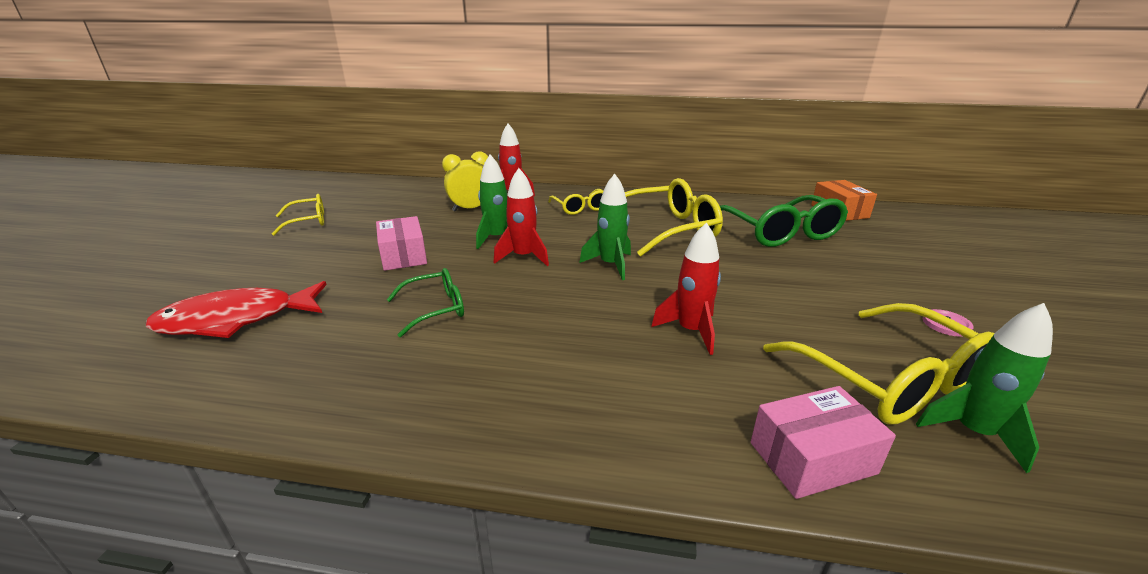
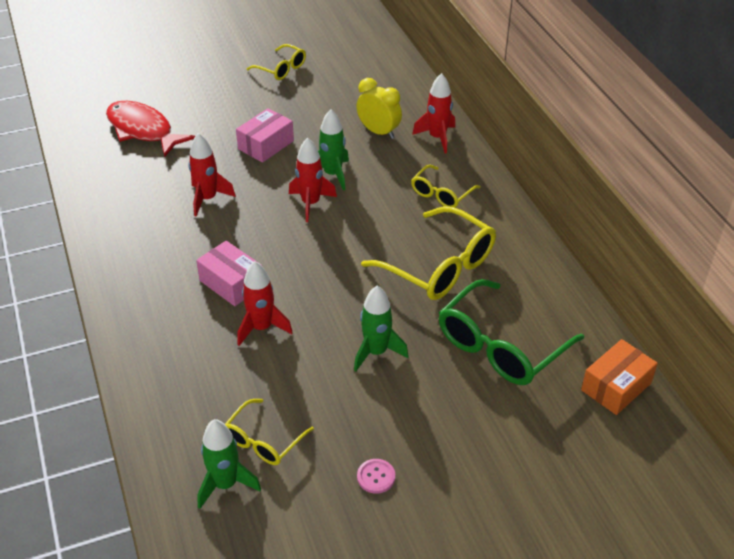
camera: 60 degrees right, 15 degrees up
green glasses [387,268,464,337] -> red rocket [188,133,236,216]
green rocket [580,174,631,280] -> green rocket moved to [354,286,409,371]
pink box [751,386,896,499] -> pink box moved to [196,241,261,306]
yellow glasses [763,303,995,424] -> yellow glasses [225,399,314,465], size x0.56

